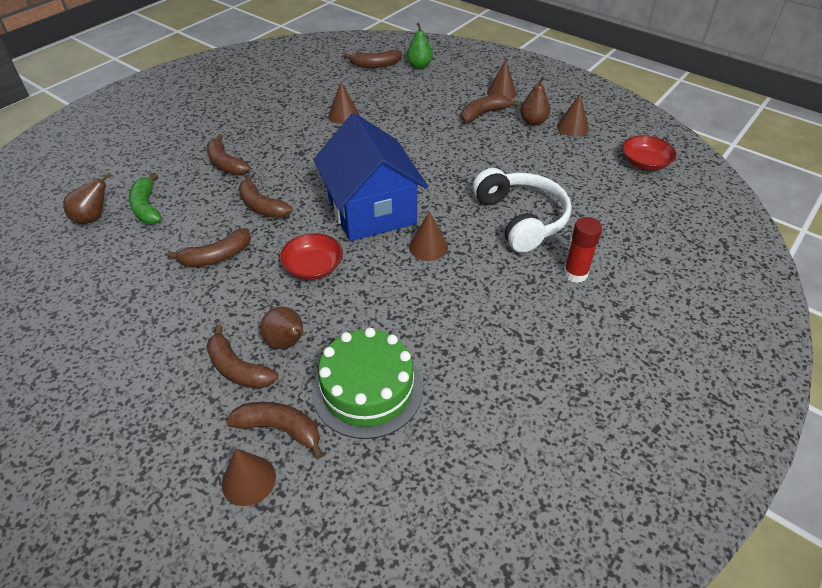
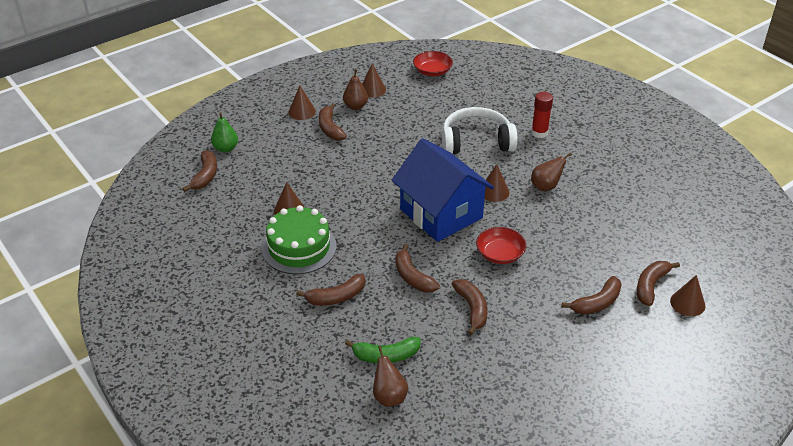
camera: 75 degrees left, 5 degrees down
brown banana [239,174,292,218] -> brown banana turned 90 degrees clockwise [395,244,440,292]
brown pear [260,307,306,349] -> brown pear moved to [531,153,572,191]
green cake [312,328,423,439] -> green cake moved to [262,205,336,274]
blue house [313,113,428,241] -> blue house turned 60 degrees clockwise [392,138,494,242]

